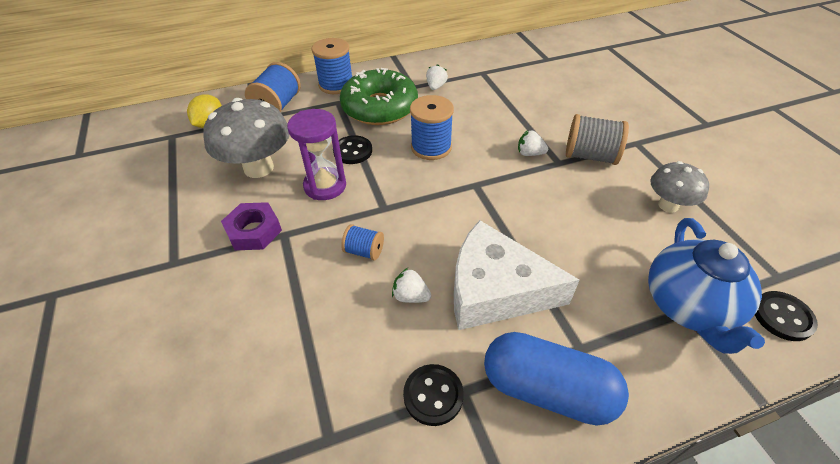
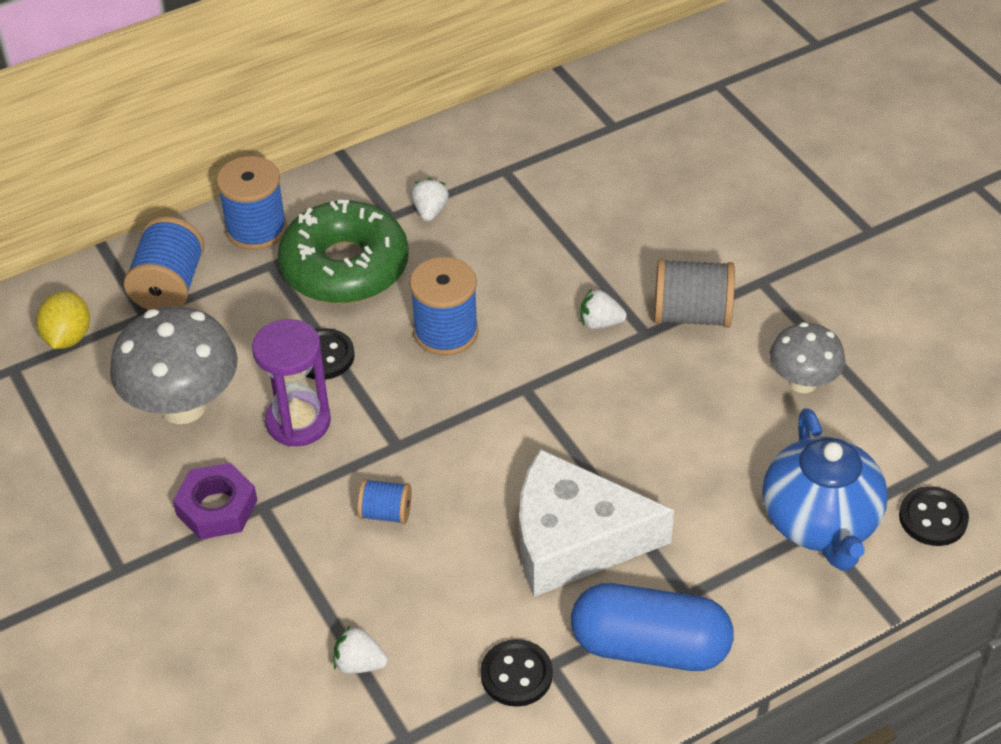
camera: 10 degrees left, 0 degrees up
white strawberry [392,268,431,303] -> white strawberry moved to [333,625,388,674]

